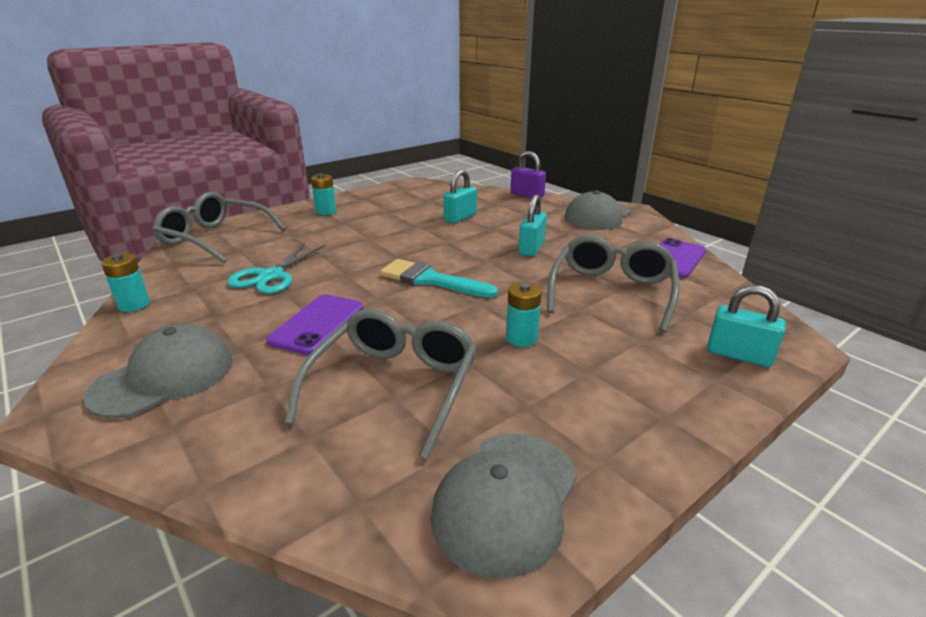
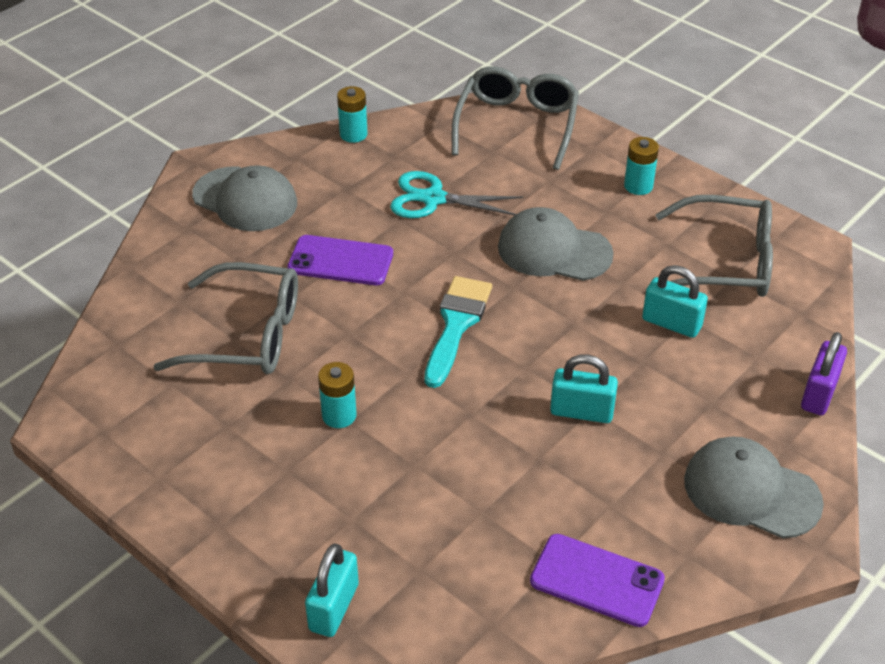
camera: 80 degrees right, 15 degrees up
grey cap [430,433,577,579] -> grey cap moved to [498,207,614,281]
grey glasses [547,235,680,333] -> grey glasses moved to [655,195,773,297]

